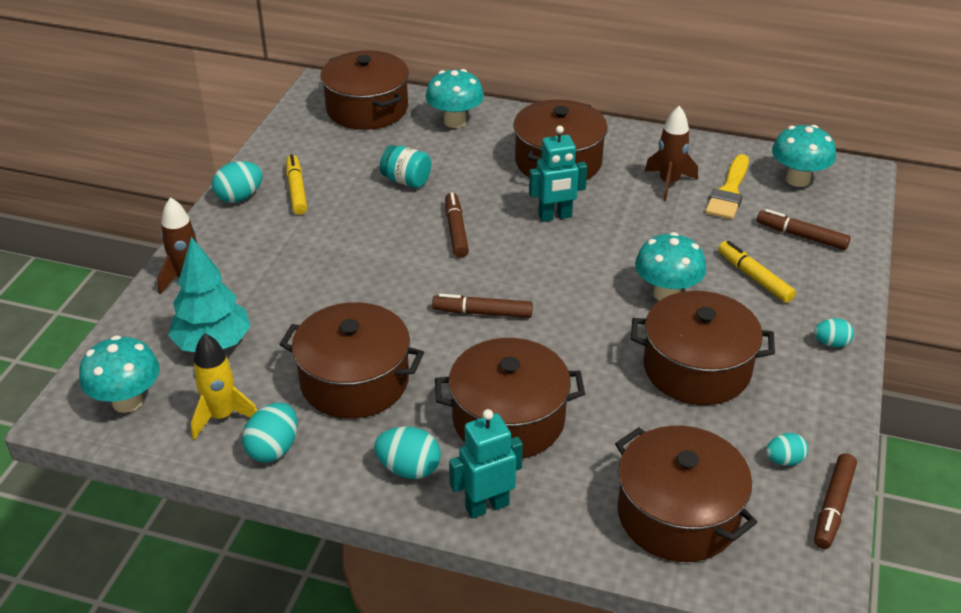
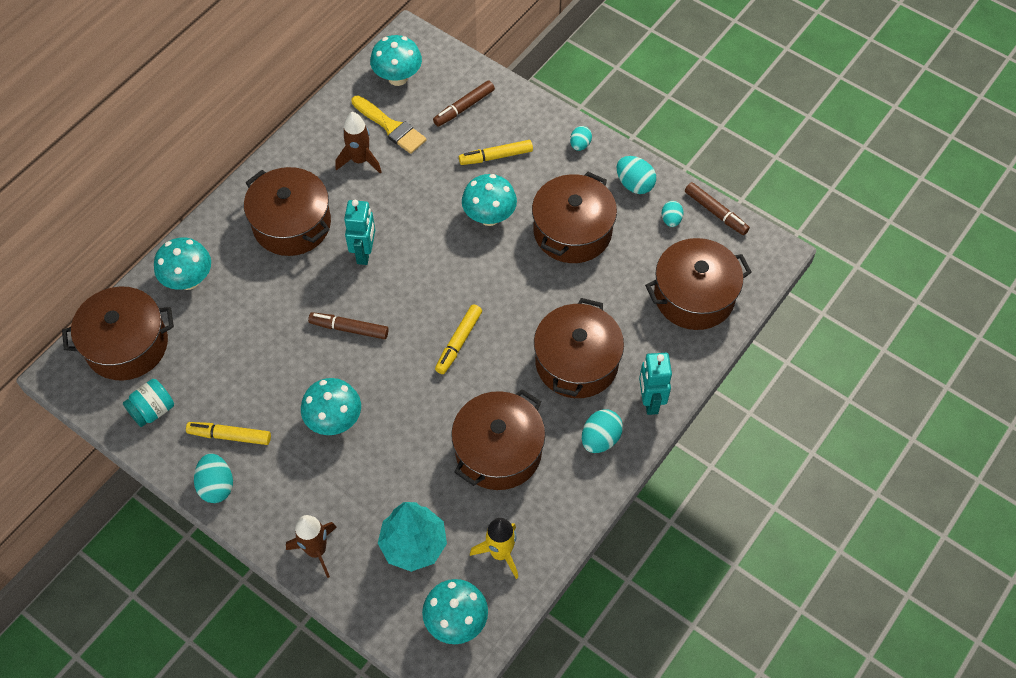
camera: 70 degrees left, 20 degrees up
turquoise egg [242,403,297,462] -> turquoise egg moved to [617,156,656,194]
turquoise jar [380,145,431,188] -> turquoise jar moved to [123,379,174,427]
brown marker [432,294,533,318] -> yellow marker [435,304,482,374]
none -> turquoise mushroom [301,378,361,435]

